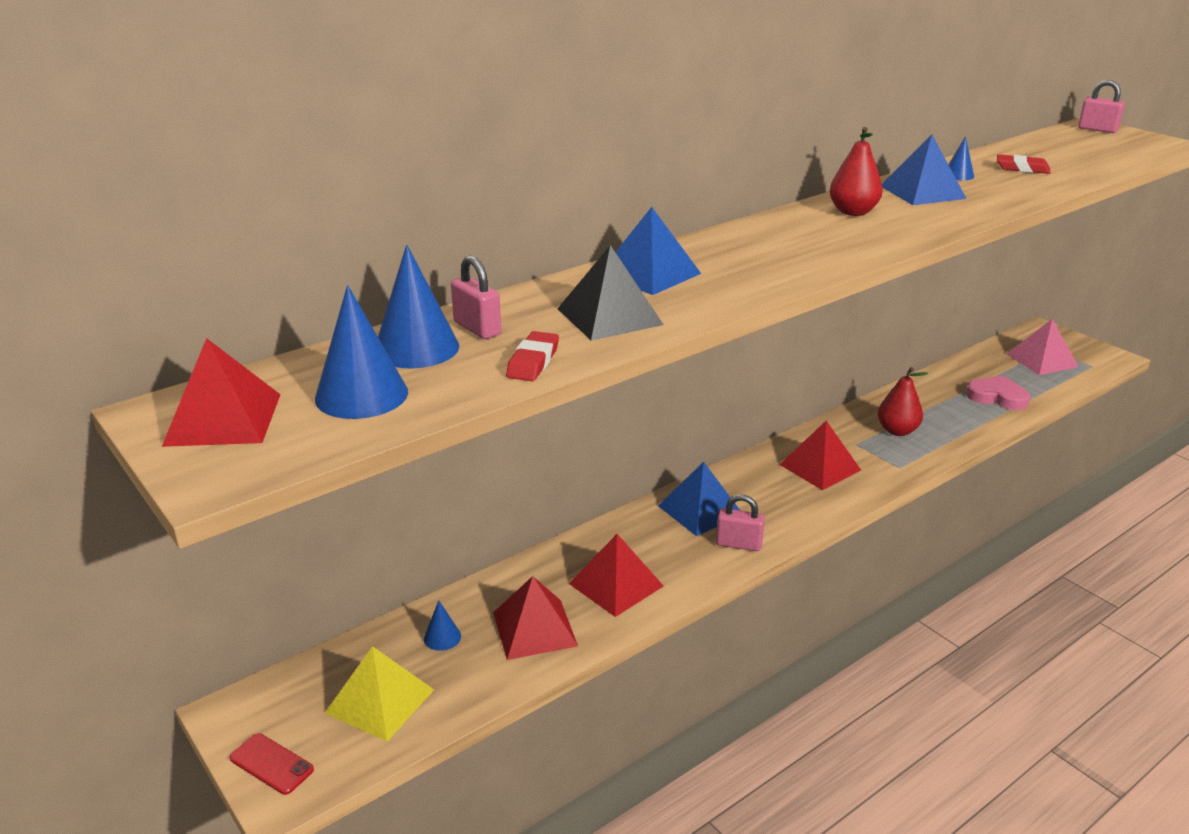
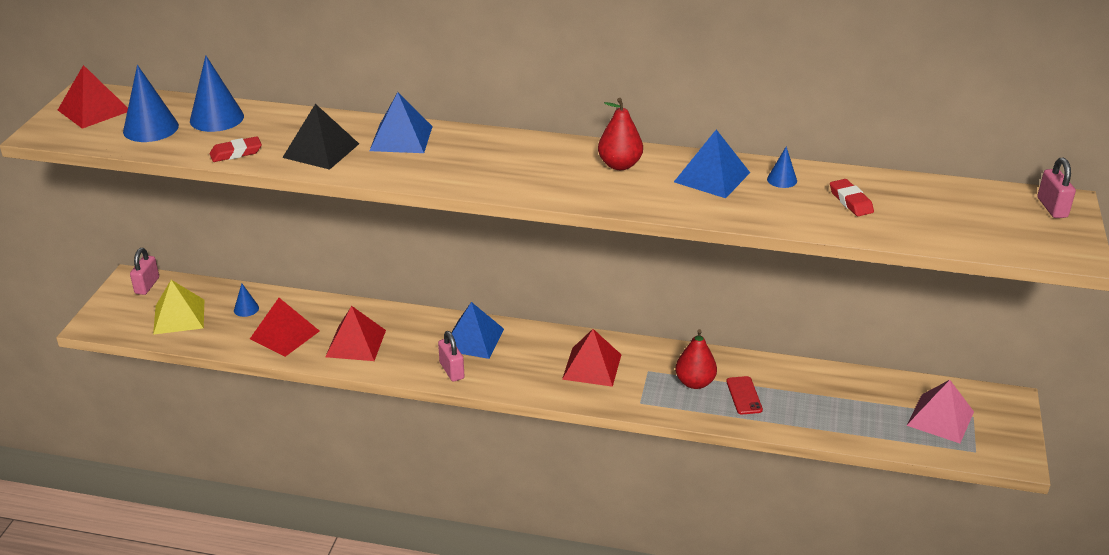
camera: 50 degrees right, 5 degrees up
red phone [230,733,314,795] -> red phone moved to [726,376,763,414]
pink padlock [451,255,501,339] -> pink padlock moved to [130,248,159,295]
pink heart [966,376,1030,410] -> none

